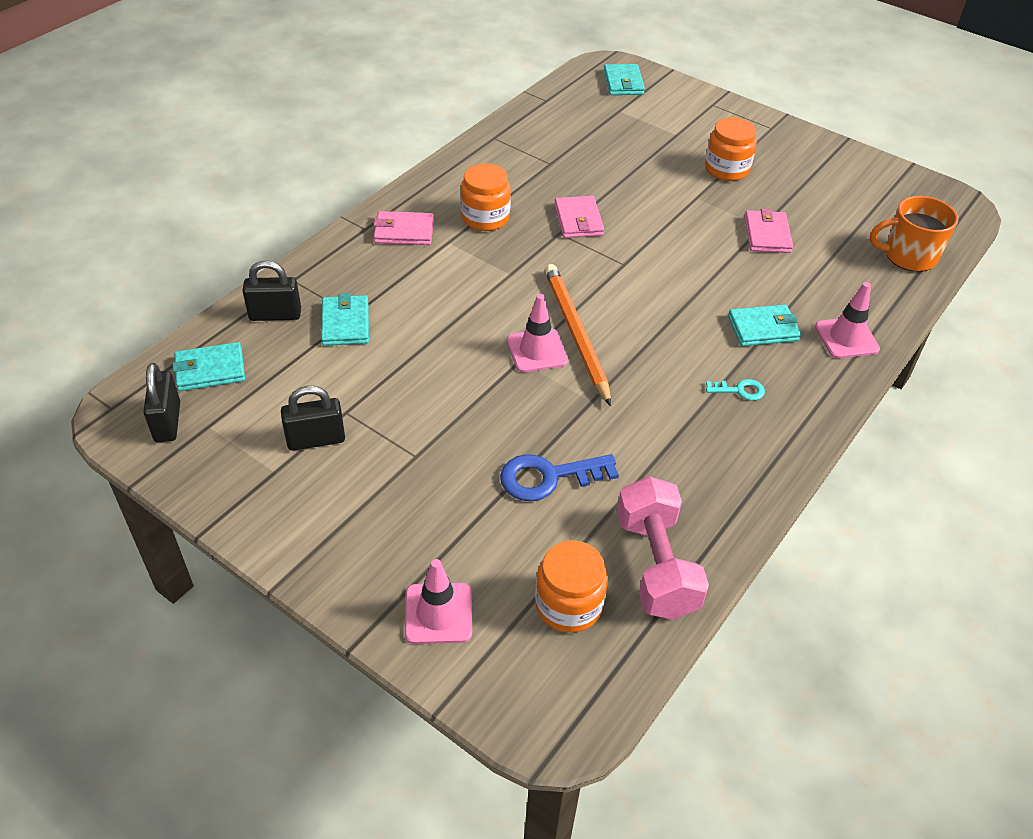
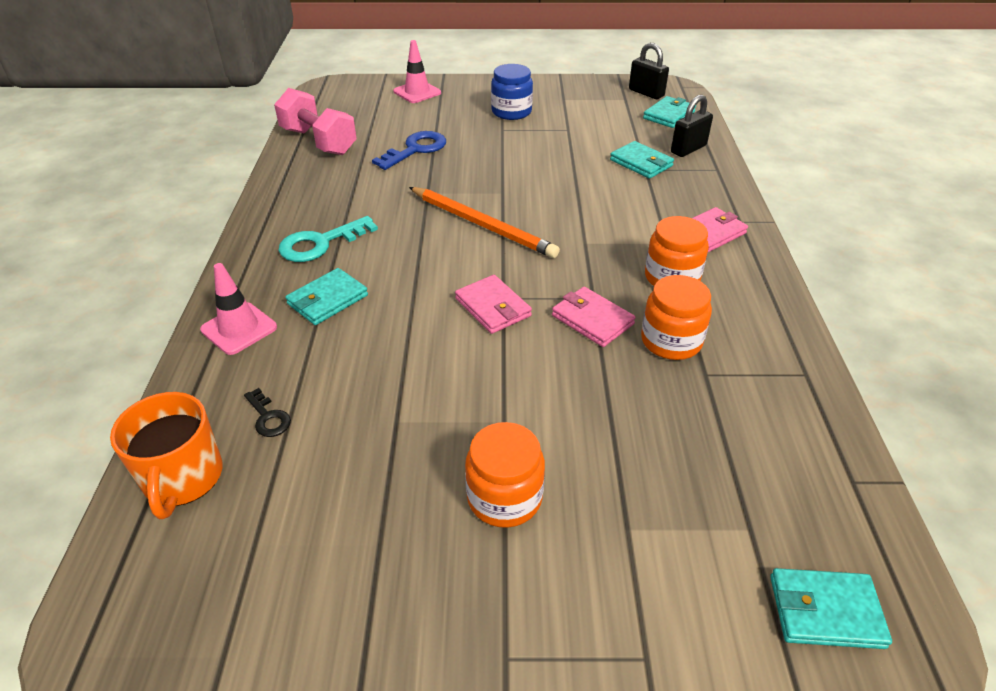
camera: 145 degrees right, 5 degrees down
black padlock [281,386,345,451] -> none
pink traffic cone [507,294,568,373] -> none
orange jar [535,540,608,633] -> orange jar moved to [641,275,712,360]
turquoise wallet [604,64,645,95] -> turquoise wallet turned 45 degrees counterclockwise [770,568,892,649]
turquoise key [706,379,765,401] -> turquoise key [279,216,378,262], size x1.86
pink wallet [744,208,793,253] -> pink wallet moved to [455,275,532,334]
orange mug [870,196,958,272] -> orange mug turned 120 degrees clockwise [110,392,223,519]
none -> black key [244,388,291,437]
none -> blue jar [491,64,533,120]

